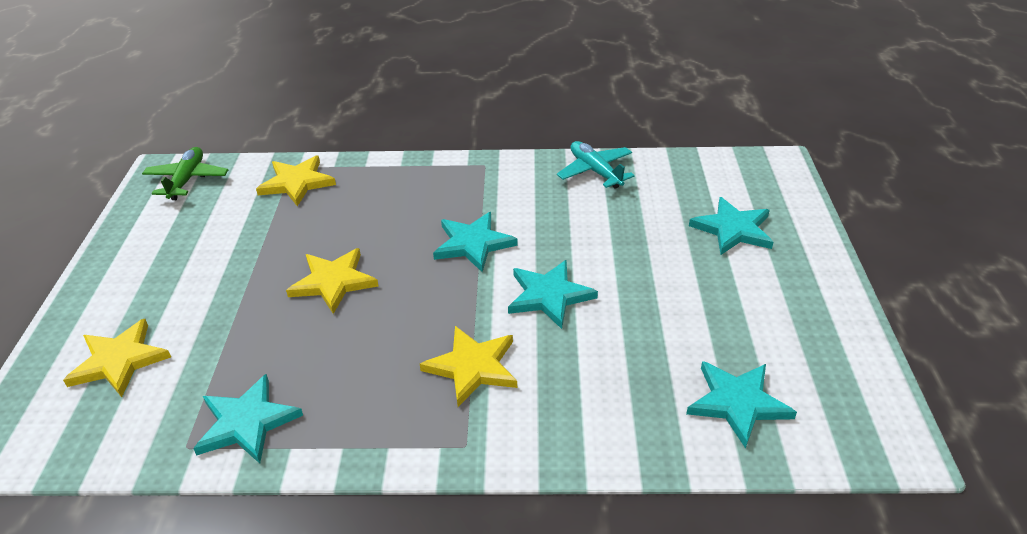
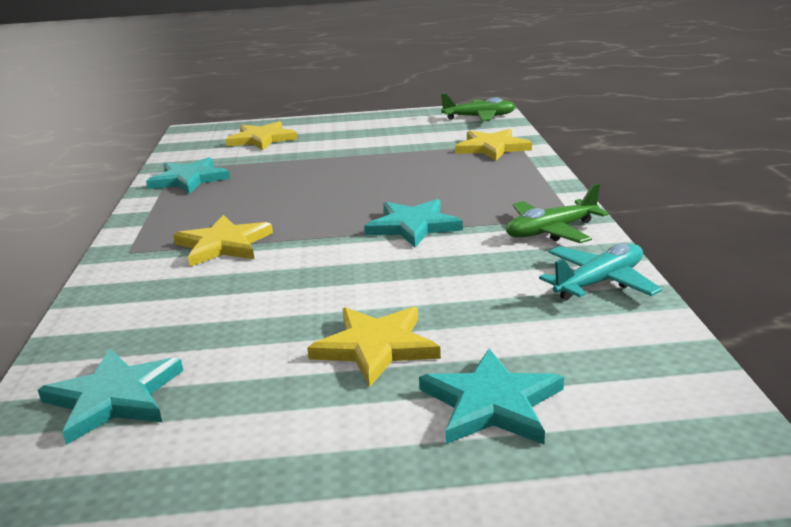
camera: 85 degrees right, 15 degrees down
yellow star [286,248,378,314] -> yellow star moved to [307,307,441,387]
turquoise star [508,260,598,329] -> none
none -> green plane [506,183,609,243]

